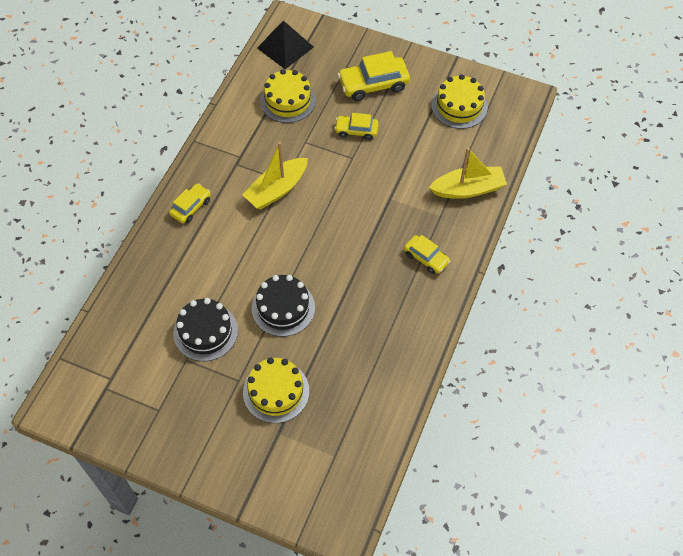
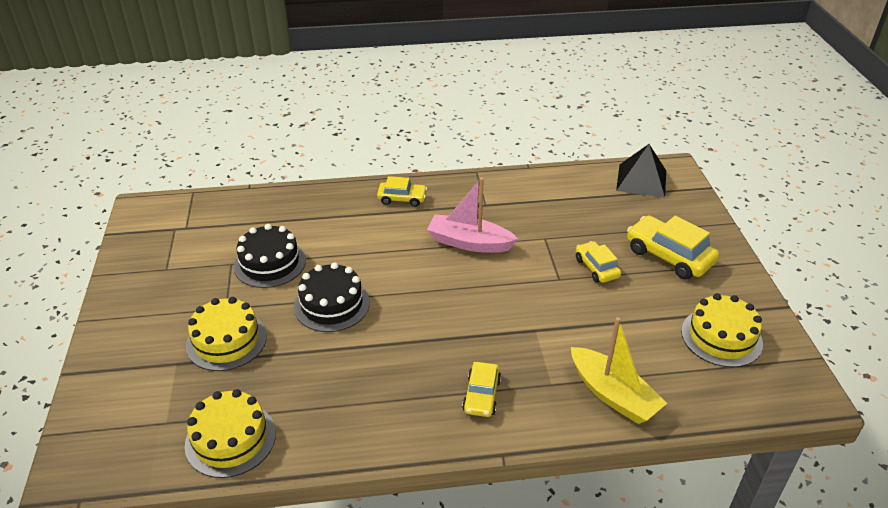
camera: 60 degrees right, 20 degrees down
yellow boat [242,142,308,210] -> pink boat [427,177,518,253]
yellow cake [260,69,316,123] -> yellow cake moved to [185,389,276,478]

